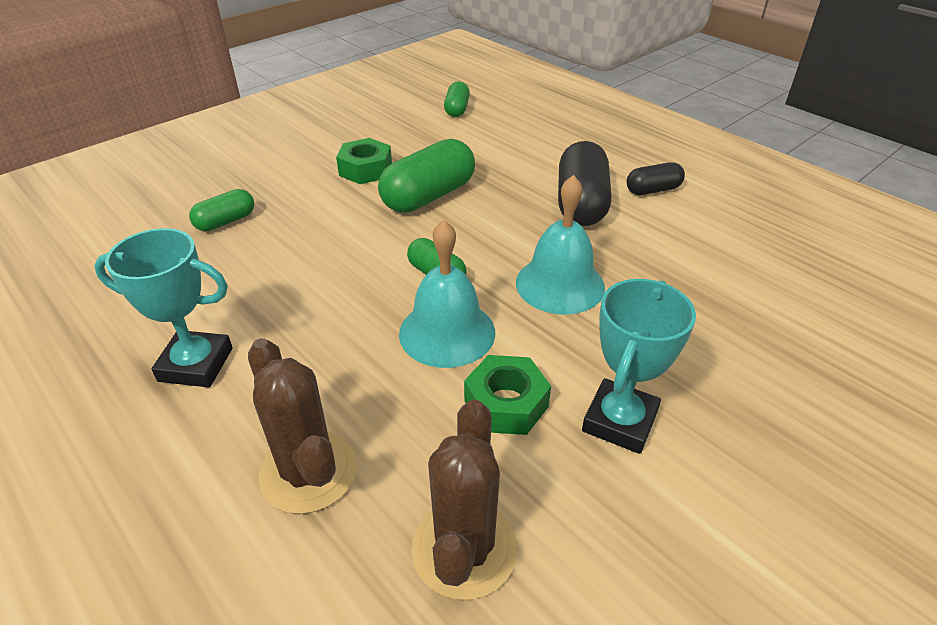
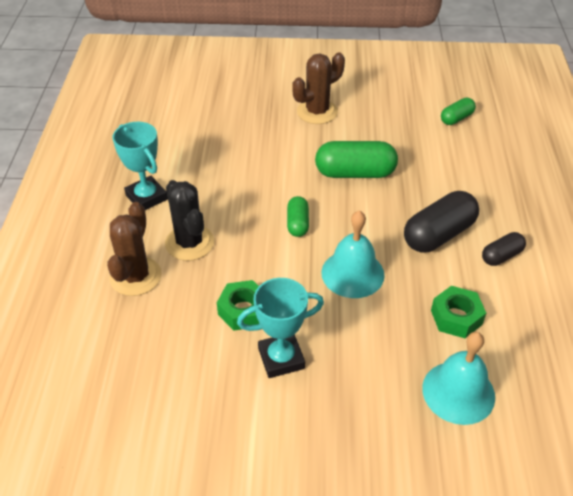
camera: 45 degrees right, 5 degrees up
green capsule [189,189,254,231] -> none
green nut [336,138,392,184] -> green nut moved to [431,286,486,338]
turquoise bell [399,220,495,368] -> turquoise bell moved to [422,332,495,425]
brown cactus [411,399,518,600] -> brown cactus moved to [292,52,345,124]
black capsule [627,162,685,195] -> black capsule turned 60 degrees counterclockwise [482,232,526,266]
none -> black cactus [165,180,214,261]

